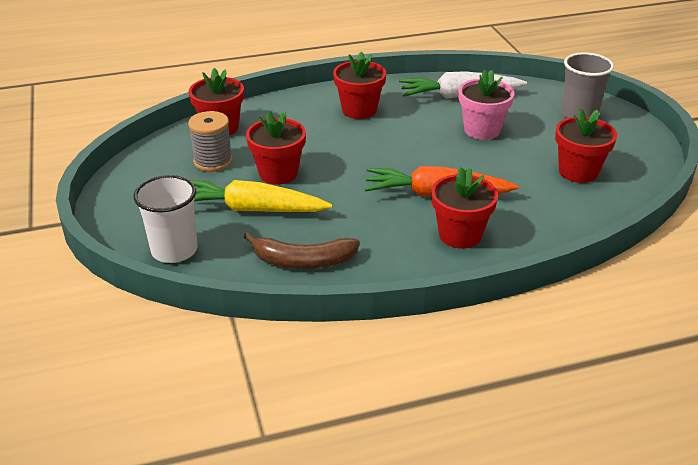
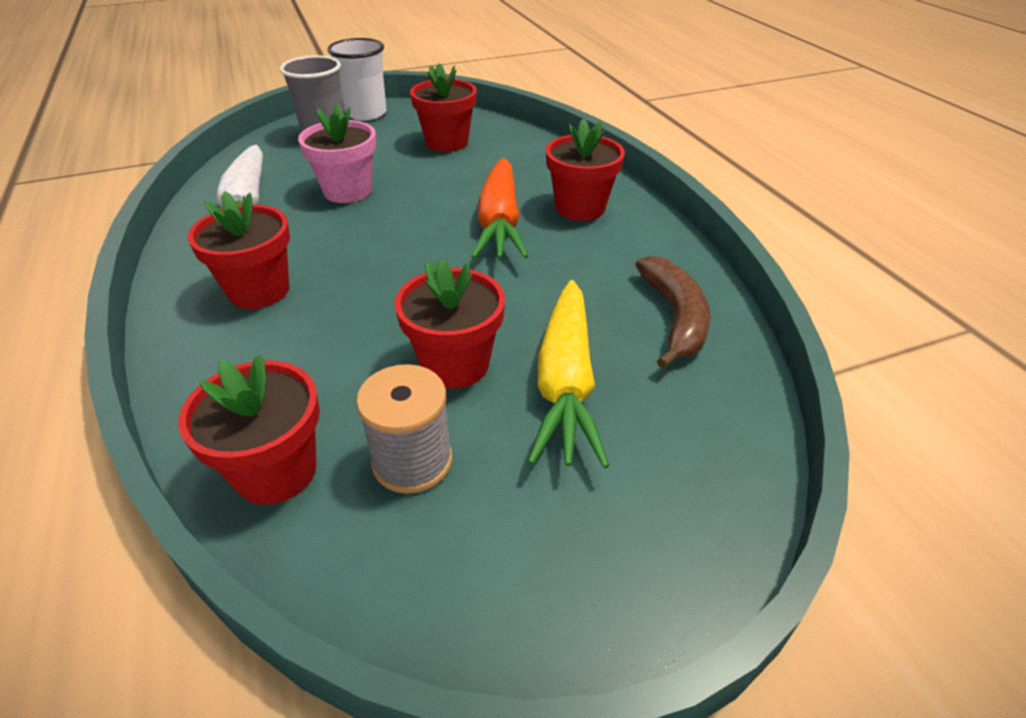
camera: 95 degrees left, 5 degrees up
white cup [133,175,197,263] -> white cup moved to [328,38,387,121]

